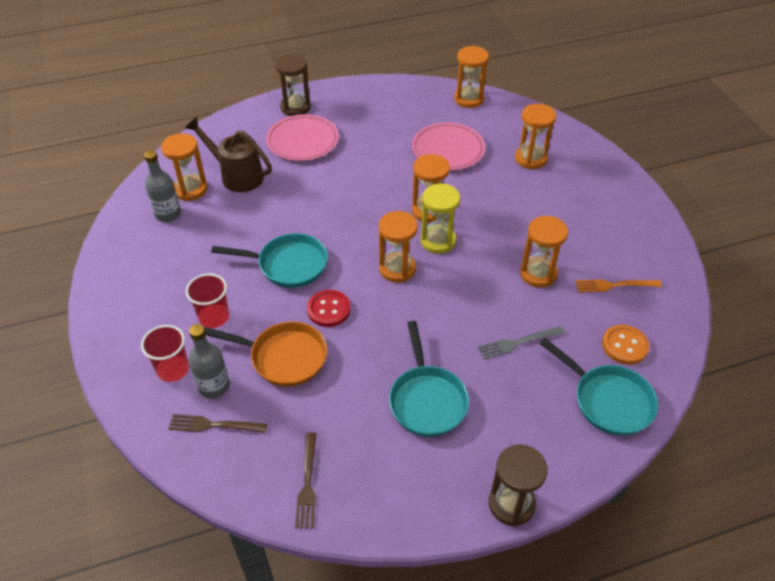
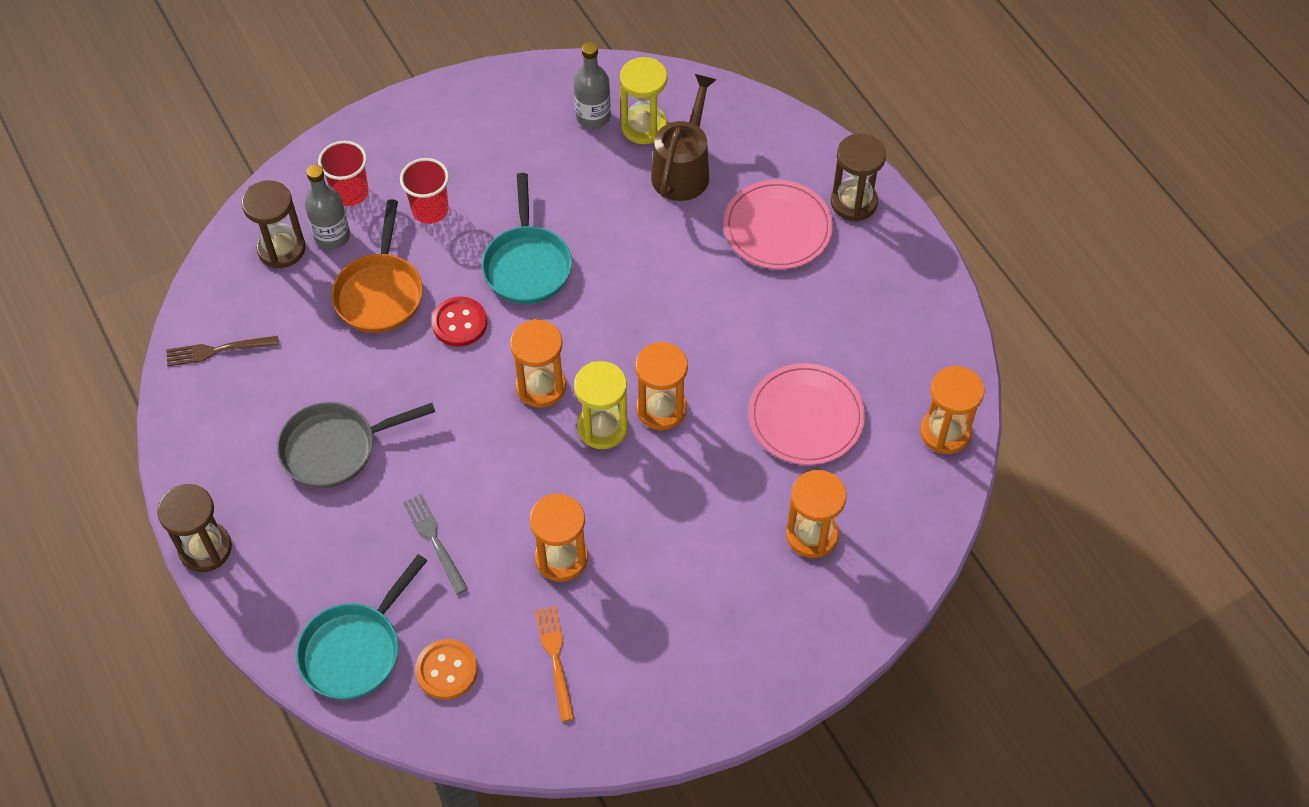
camera: 80 degrees right, 10 degrees up
orange hourglass [161,133,207,201] -> yellow hourglass [620,57,667,144]
brown fork [169,414,267,433] -> brown hourglass [241,180,306,268]
turquoise pan [389,321,469,437] -> grey pan [277,402,435,488]

